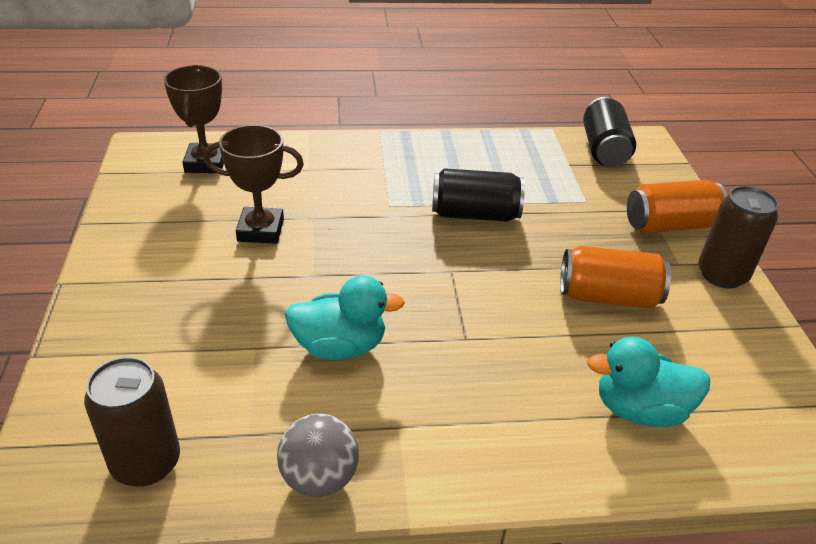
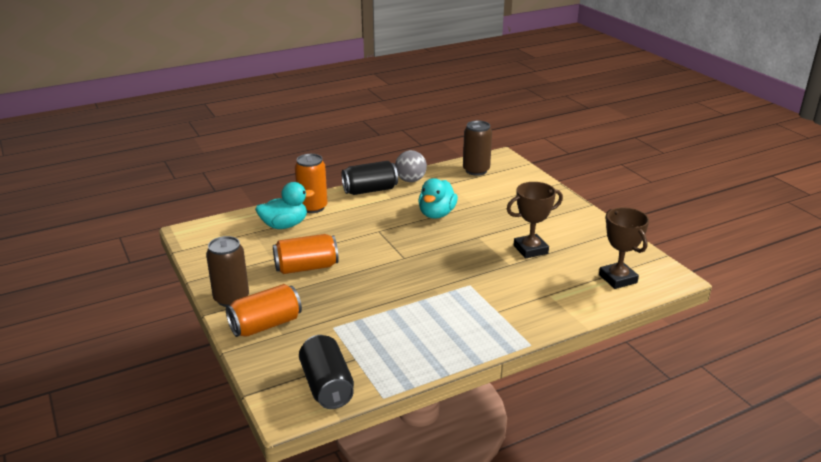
camera: 160 degrees right, 10 degrees down
turquoise duck [285,276,405,360] -> turquoise duck turned 45 degrees counterclockwise [418,178,458,218]
black can [432,168,525,222] -> black can moved to [342,161,398,195]
none -> orange can [295,154,328,213]

